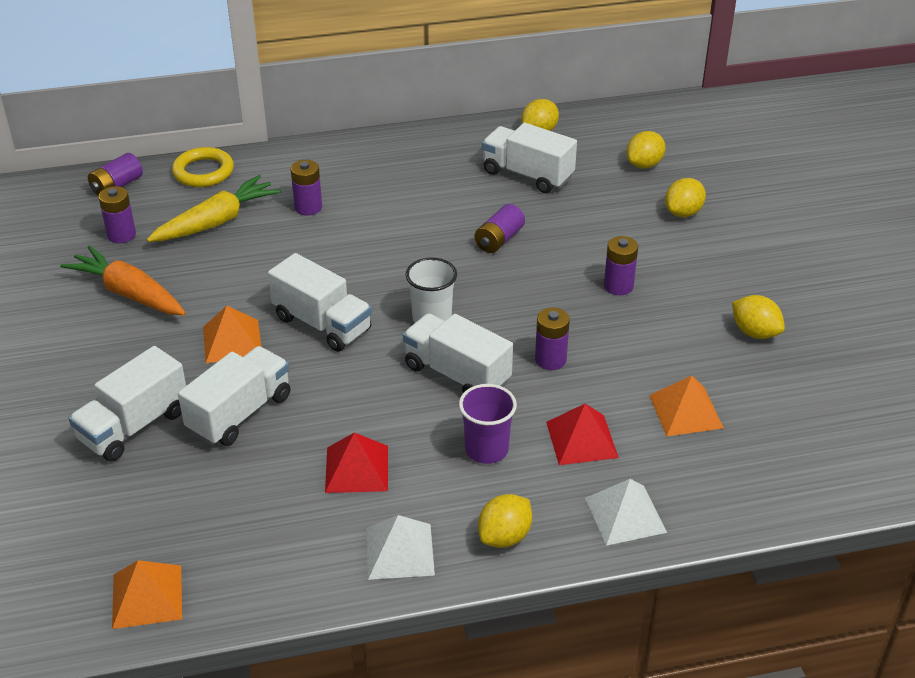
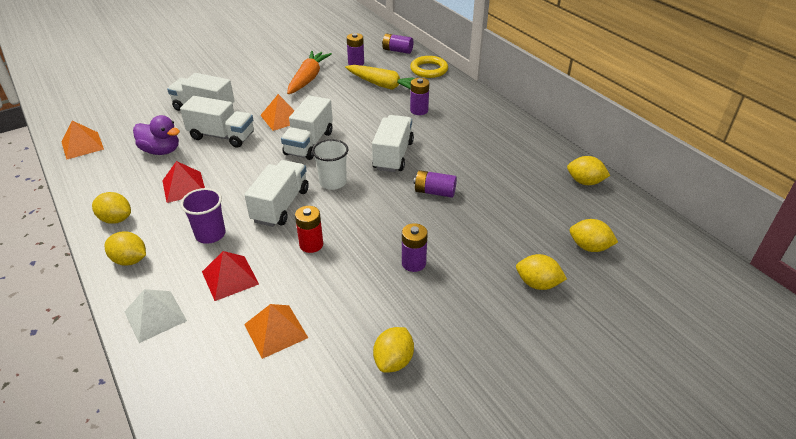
camera: 70 degrees right, 0 degrees up
white pyramid [366,515,435,580] -> yellow lemon [92,192,131,224]
white truck [482,123,577,193] -> white truck moved to [372,115,414,172]
purple battery [535,308,570,370] -> red battery [295,206,323,253]
none -> purple duck [133,115,180,155]

